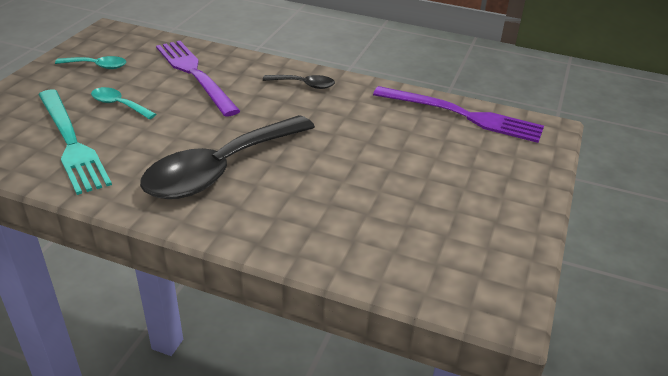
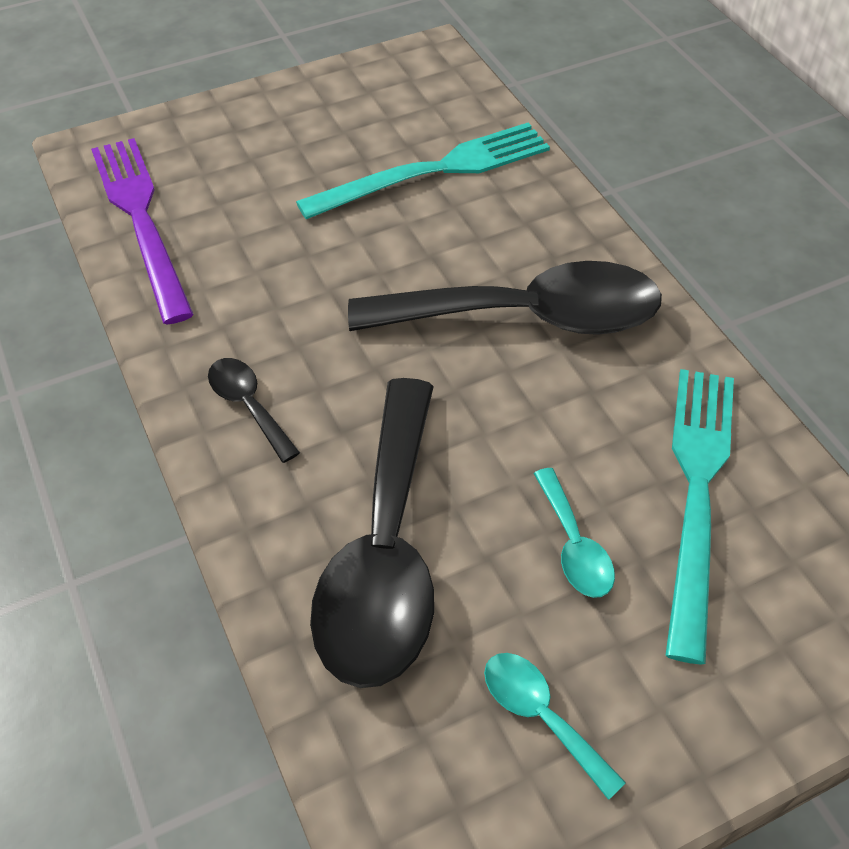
camera: 135 degrees left, 15 degrees up
purple fork [156,41,240,117] -> black spoon [310,378,434,688]
none -> turquoise fork [296,123,550,219]

